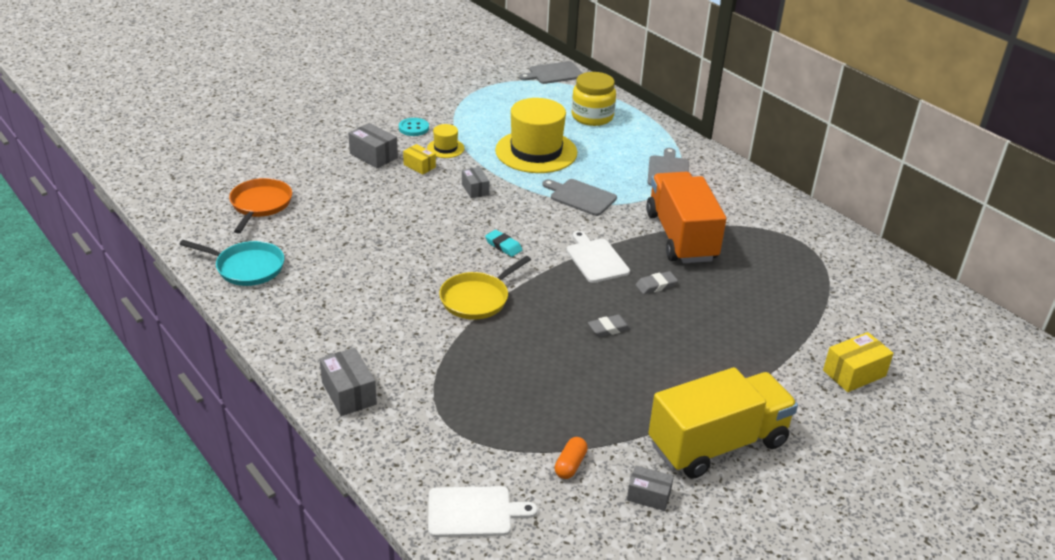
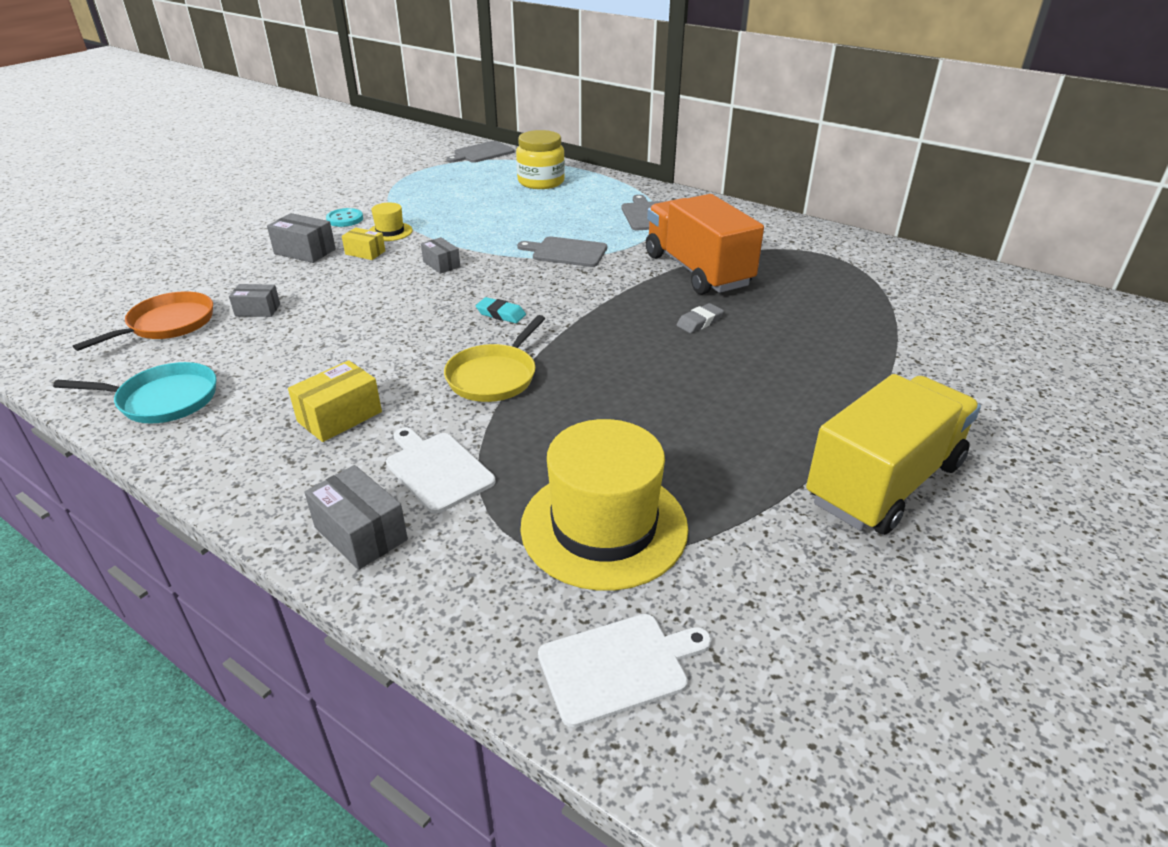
camera: 15 degrees left, 0 degrees up
orange pan [229,178,292,233] -> orange pan turned 45 degrees clockwise [73,291,213,351]
yellow hat [495,98,577,173] -> yellow hat moved to [520,419,688,591]
orange capsule [555,437,588,479] -> none
white cutting board [566,231,630,283] -> white cutting board moved to [386,427,495,514]
grey eraser [588,315,631,337] -> none
grey box [627,466,674,511] -> grey box moved to [229,284,280,317]
yellow box [823,332,894,392] -> yellow box moved to [288,360,382,442]

